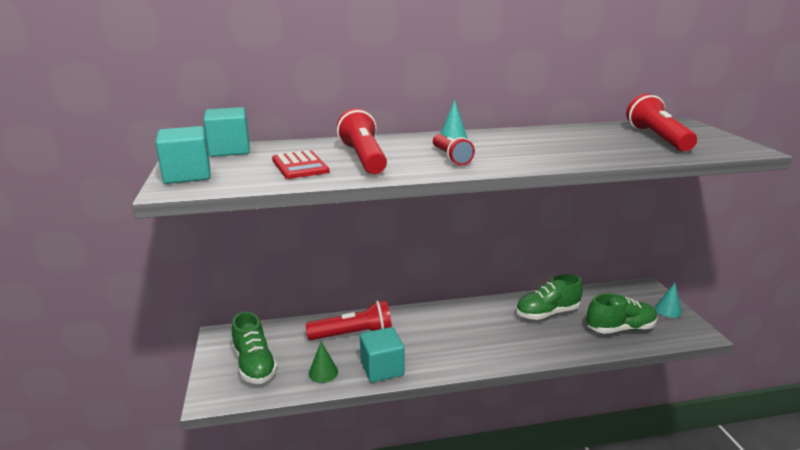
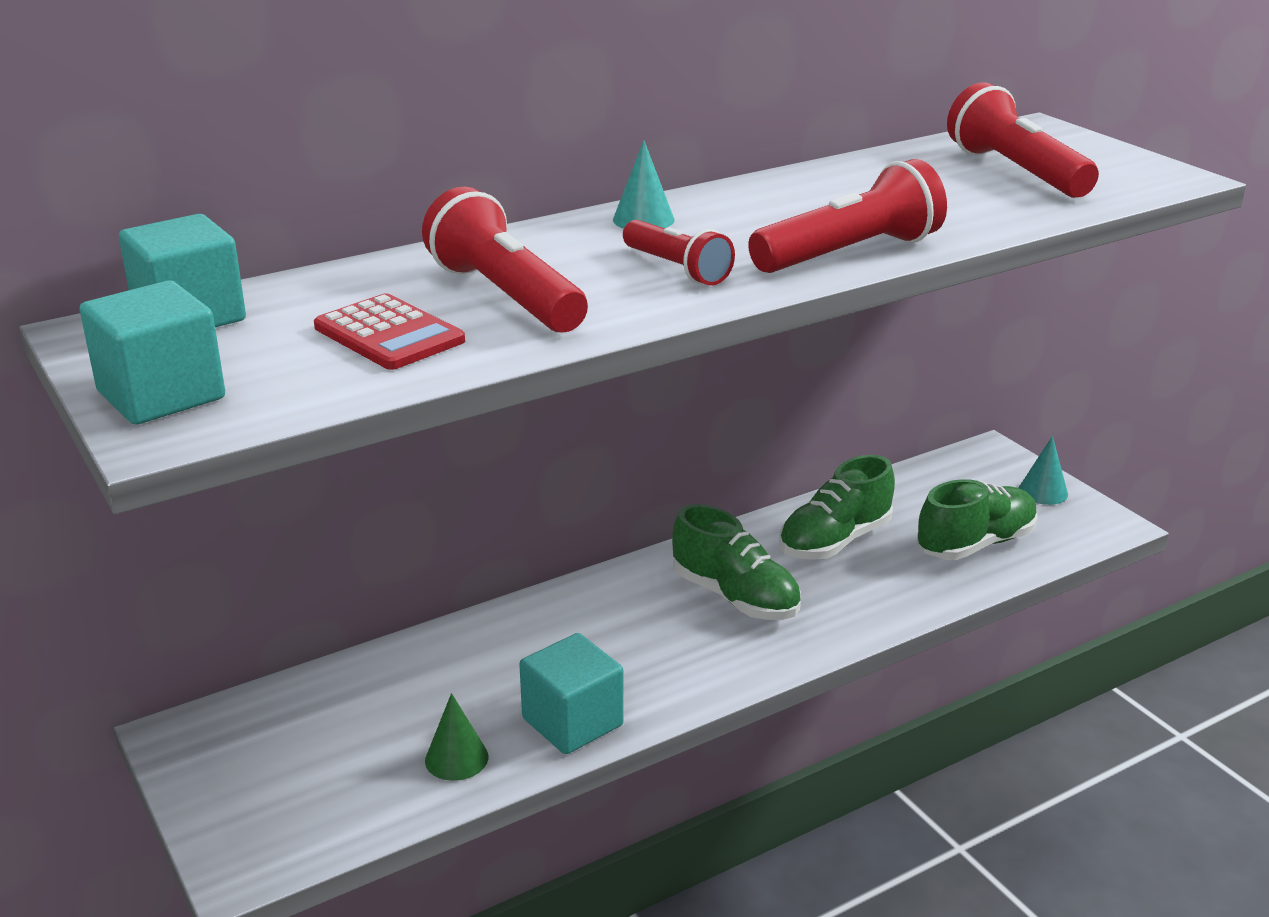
camera: 20 degrees left, 5 degrees up
green shoe [232,312,278,384] -> green shoe moved to [672,504,801,620]
red flashlight [306,300,392,340] -> red flashlight moved to [748,159,947,273]

